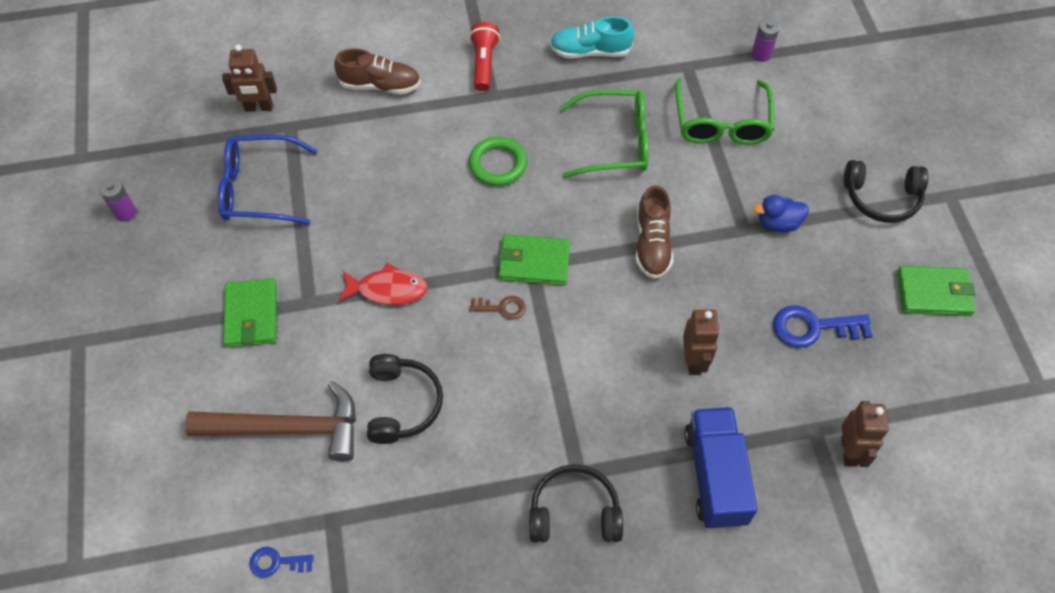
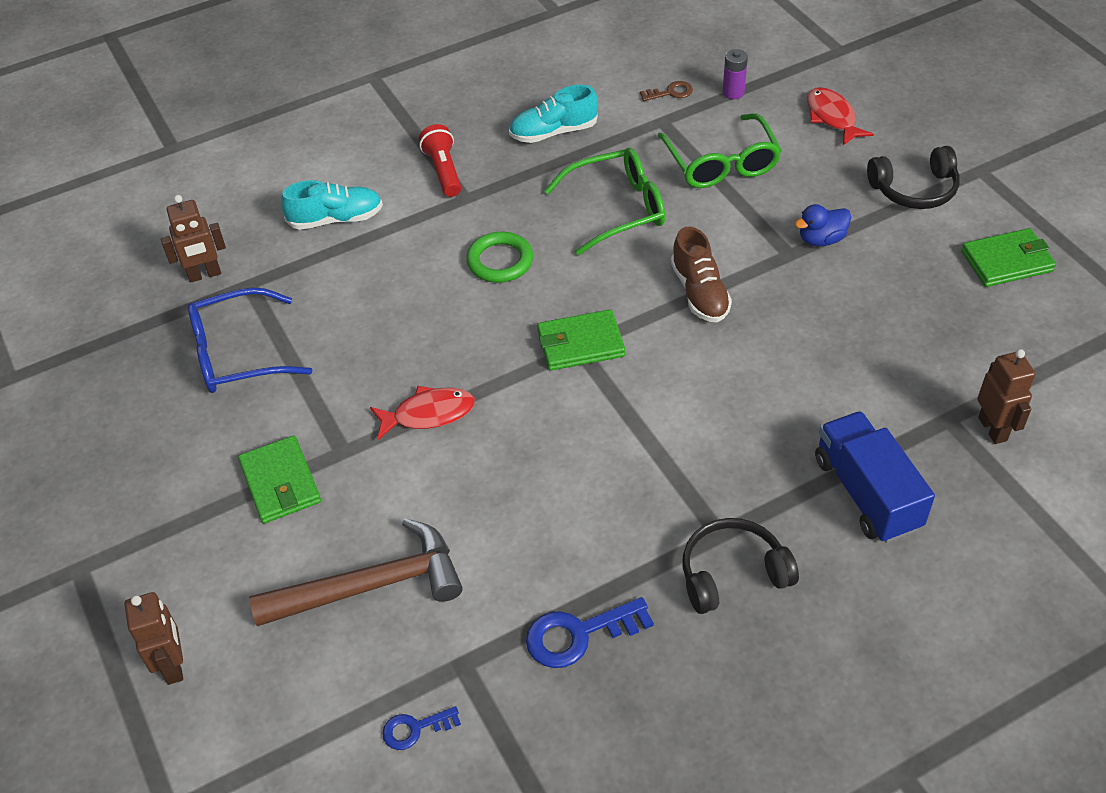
camera: 15 degrees left, 10 degrees down
purple battery [99,178,137,222] -> none
brown shoe [334,48,421,95] -> turquoise shoe [281,180,383,230]
black headphones [367,354,443,444] -> none
brown key [469,296,526,320] -> brown key moved to [640,81,693,101]
brown robot [683,310,720,375] -> brown robot moved to [125,592,183,685]
blue key [773,305,873,348] -> blue key moved to [526,597,654,668]
none -> red fish [807,87,874,145]

